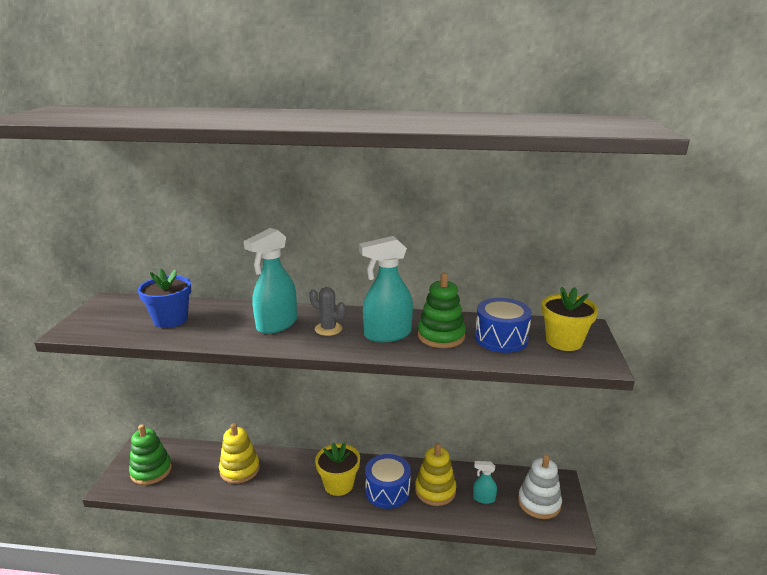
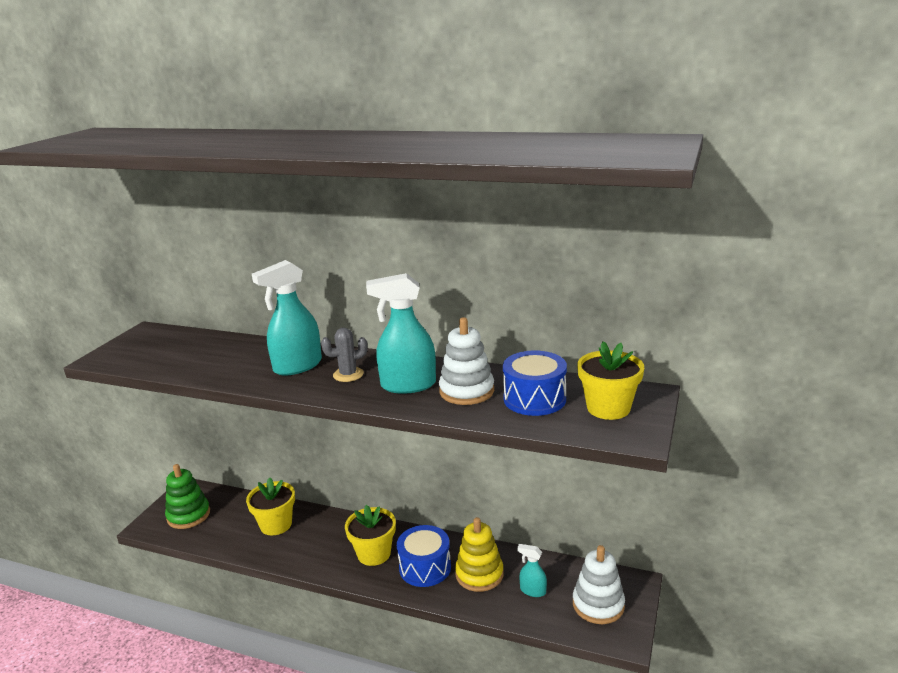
camera: 15 degrees right, 0 degrees up
blue flower pot [138,268,191,328] -> none
yellow stacking toy [219,423,260,484] -> yellow flower pot [246,477,295,535]
grey cactus [309,287,346,336] -> grey cactus turned 60 degrees counterclockwise [321,328,368,382]
green stacking toy [418,272,466,348] -> white stacking toy [439,317,494,405]

